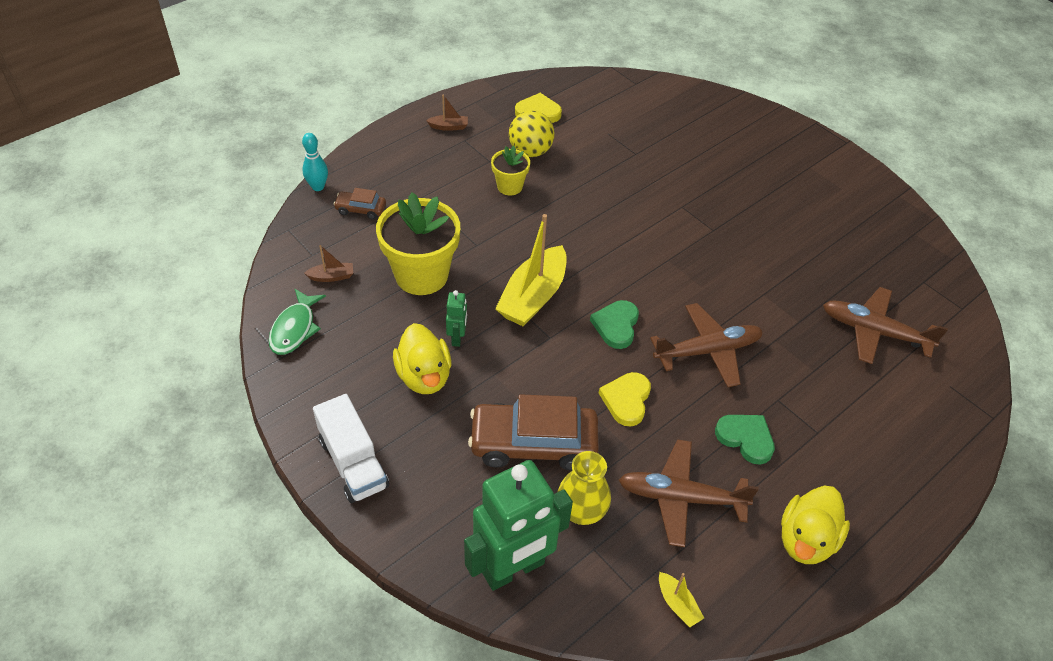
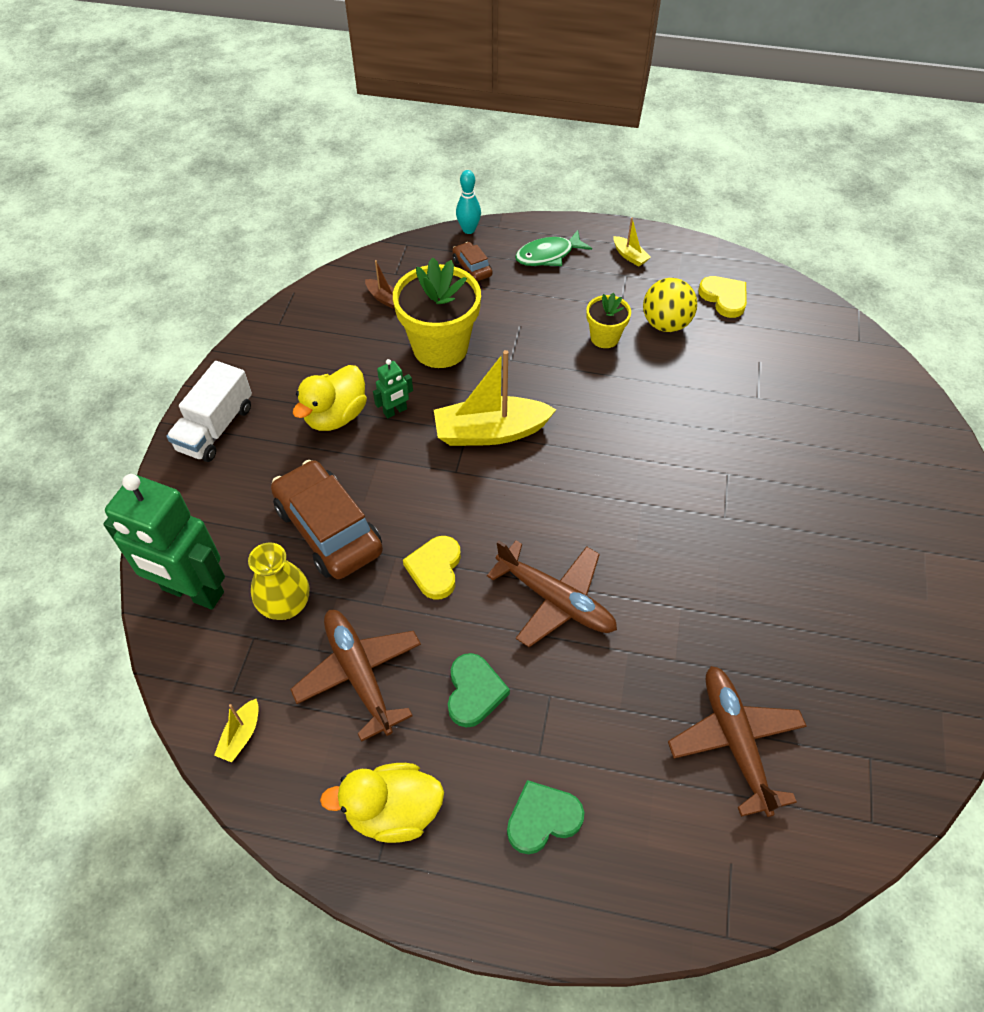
camera: 55 degrees right, 5 degrees up
green fish [268,289,326,355] -> green fish moved to [515,230,592,266]
brown boat [426,95,468,131] -> yellow boat [613,218,651,267]
green heart [590,300,639,349] -> green heart moved to [507,780,584,854]
yellow heart [599,372,651,427] -> yellow heart turned 60 degrees counterclockwise [403,536,461,600]

